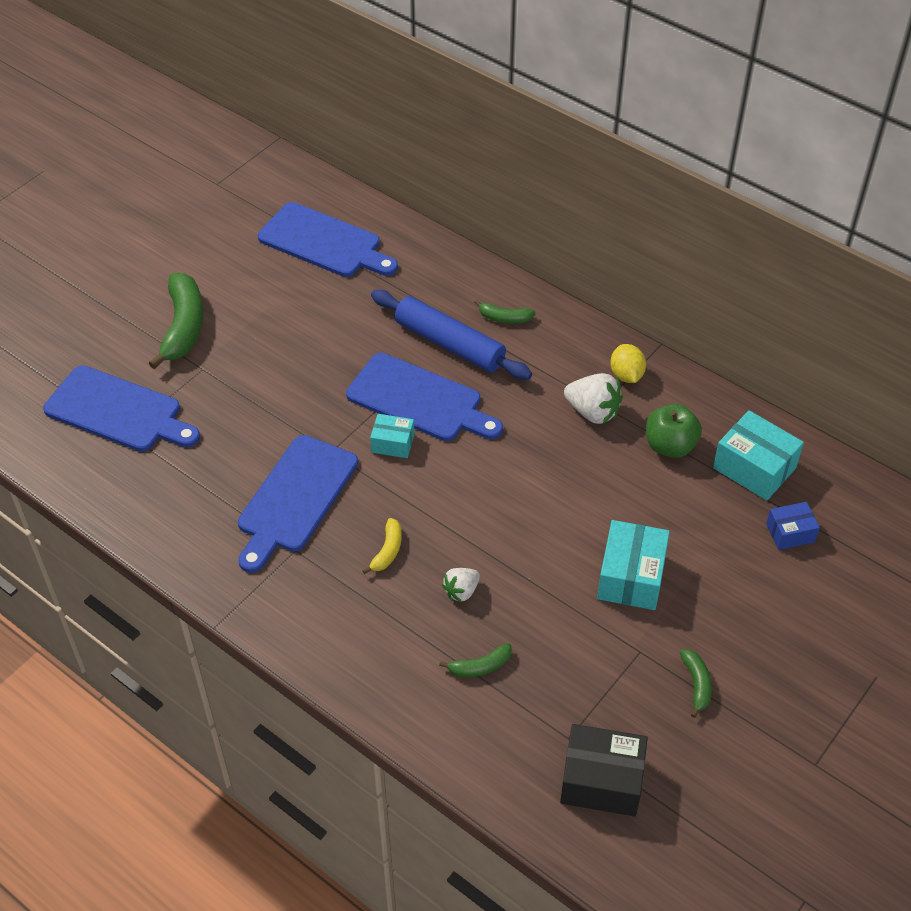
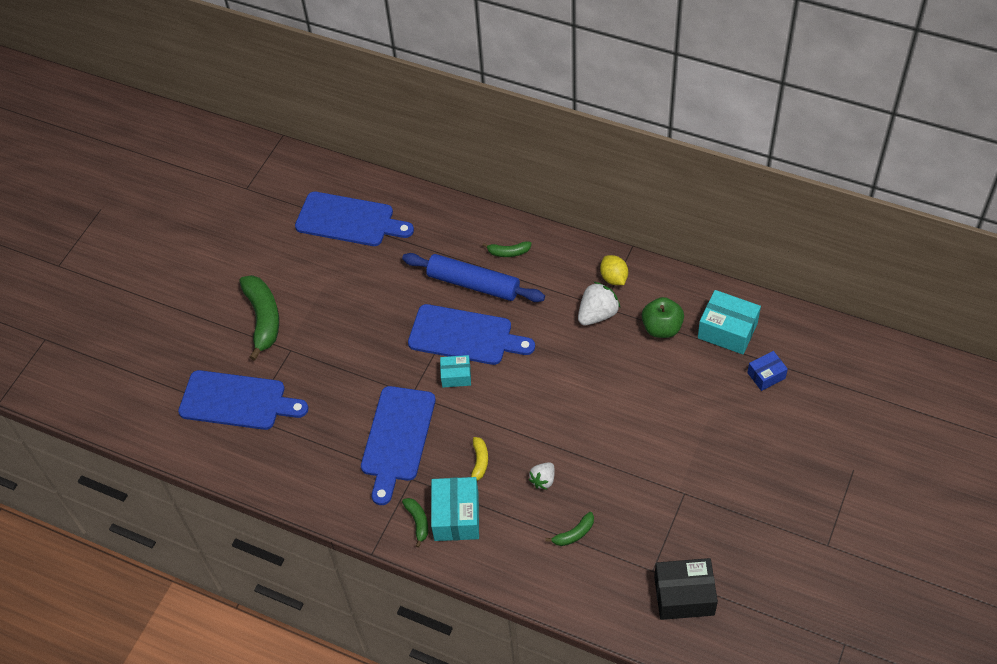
camera: 10 degrees left, 5 degrees up
white strawberry [564,373,623,424] -> white strawberry turned 60 degrees counterclockwise [578,282,620,325]
turquoise box [597,520,670,610] -> turquoise box moved to [431,477,479,541]
green banana [680,649,712,718] -> green banana moved to [402,498,428,548]

